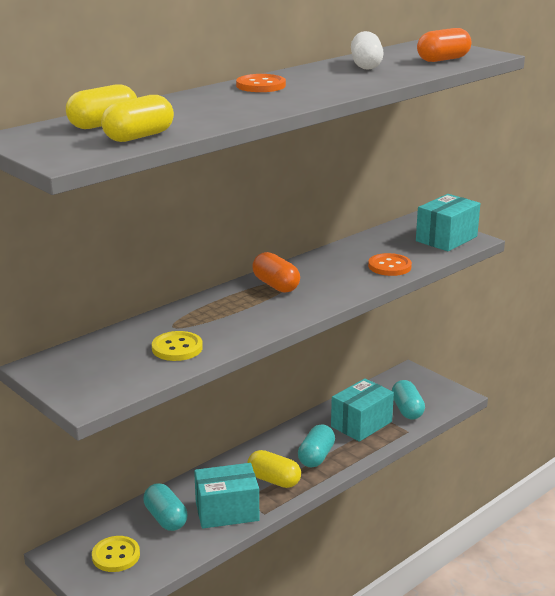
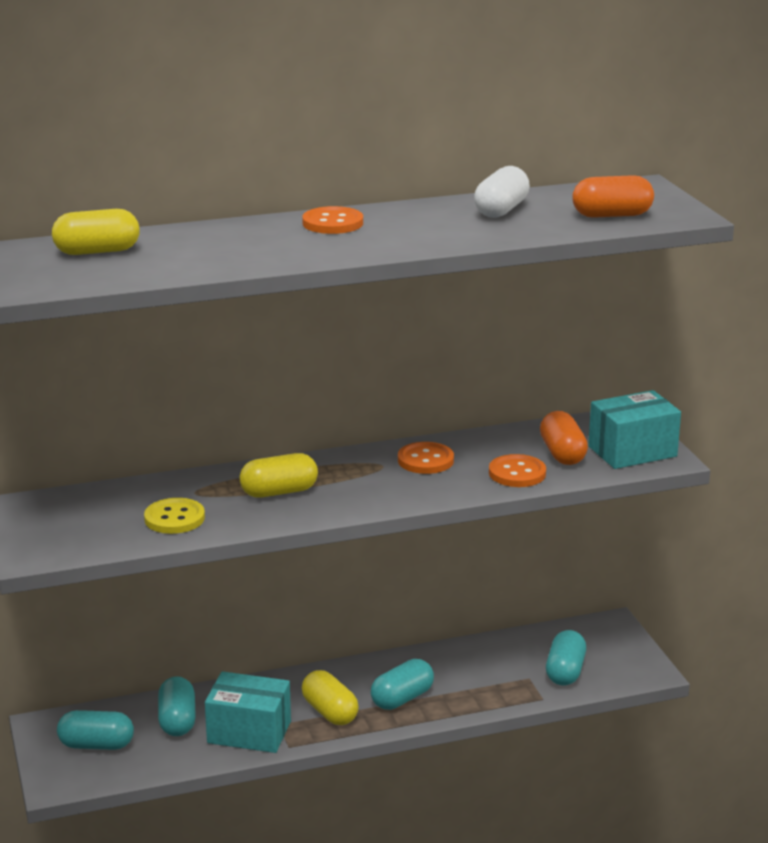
camera: 25 degrees right, 0 degrees up
yellow button [92,536,140,572] -> turquoise capsule [57,710,134,750]
yellow capsule [101,95,174,142] -> yellow capsule moved to [240,453,318,497]
orange capsule [252,252,300,293] -> orange capsule moved to [540,411,588,465]
turquoise box [331,378,394,442] -> none
none -> orange button [398,442,454,474]

